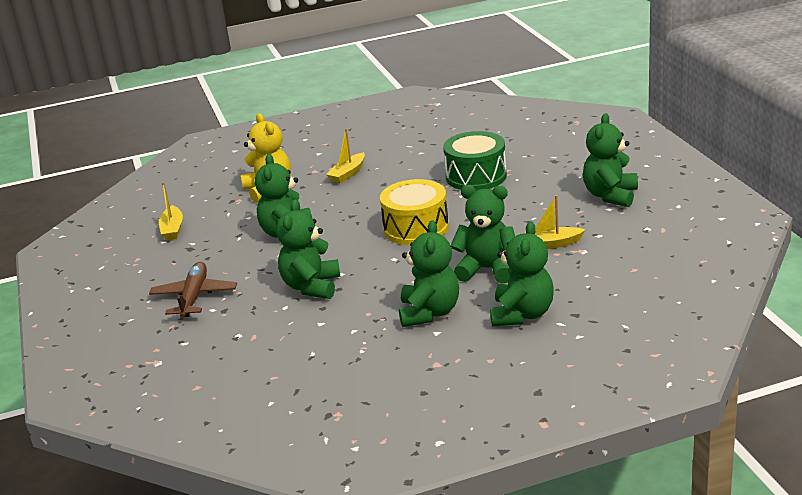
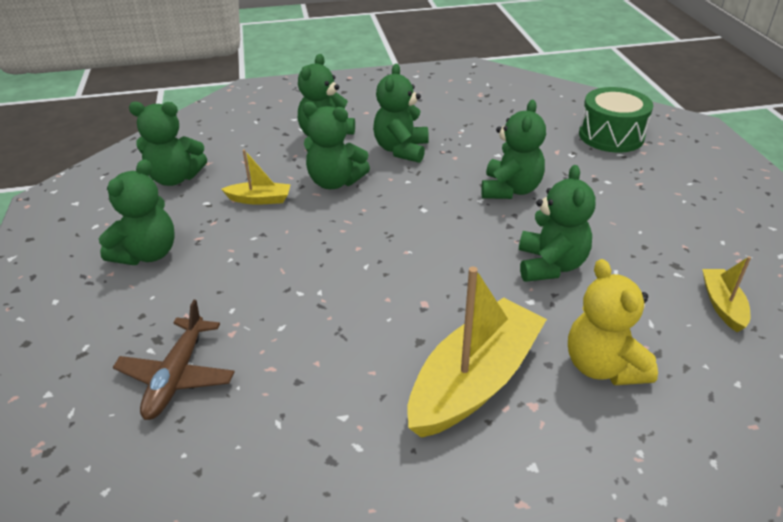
camera: 175 degrees left, 10 degrees up
brown plane [149,262,237,318] -> brown plane moved to [113,300,235,420]
yellow boat [326,128,365,183] -> yellow boat [407,267,547,438], size x2.07
yellow drum [380,179,449,245] -> none
green drum [443,131,507,191] -> green drum moved to [579,87,653,153]
none -> green teddy bear [129,102,207,186]

